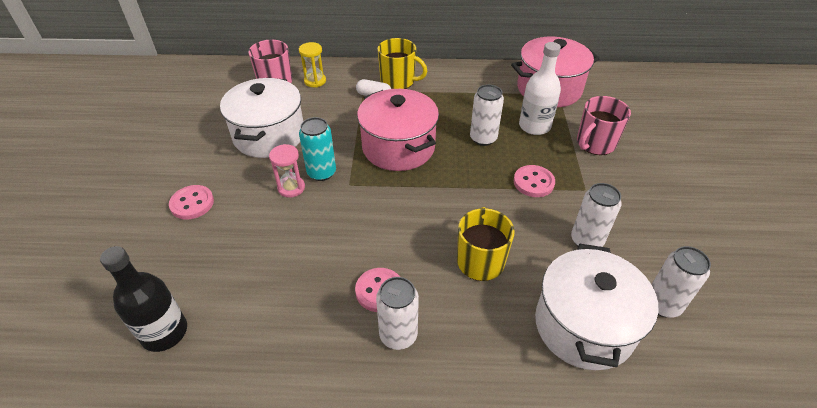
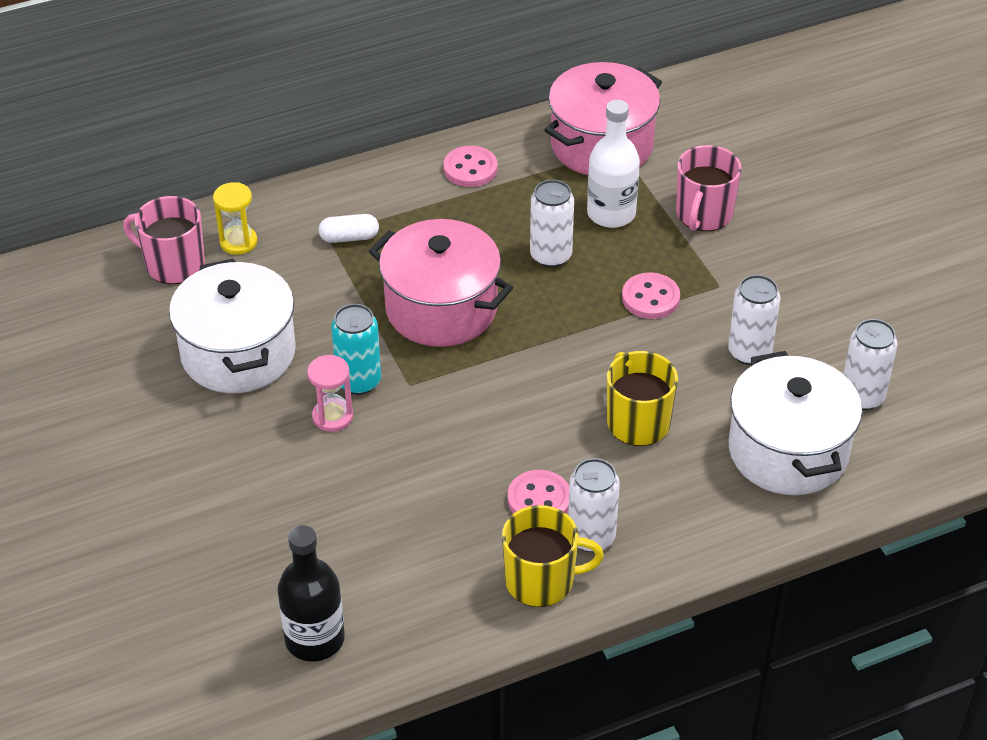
camera: 25 degrees left, 0 degrees up
pink button [169,185,214,219] -> pink button moved to [443,146,497,187]
yellow mug [377,38,427,89] -> yellow mug moved to [502,505,604,607]

